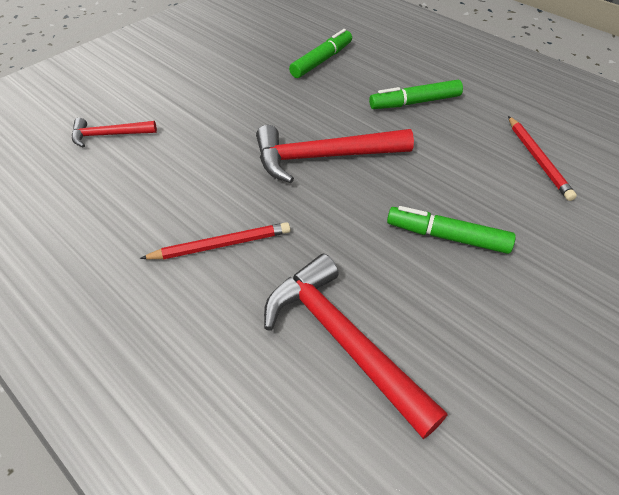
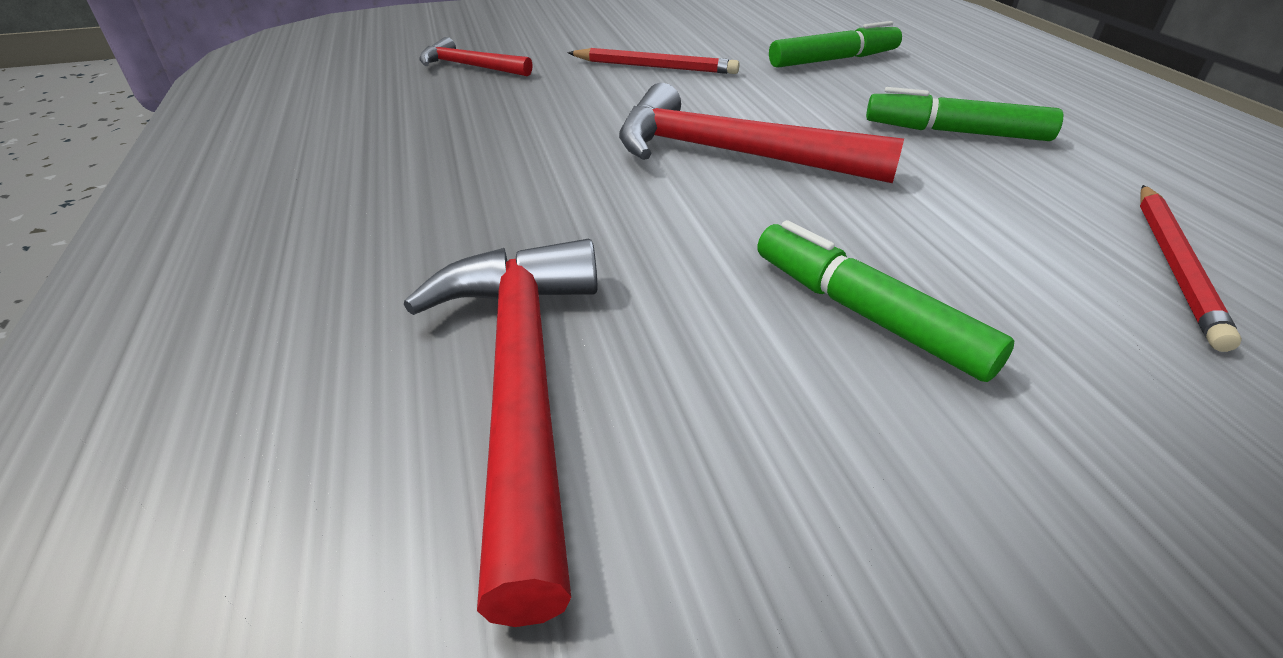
camera: 30 degrees right, 10 degrees down
red pencil [140,222,290,259] -> red pencil moved to [567,48,740,74]

